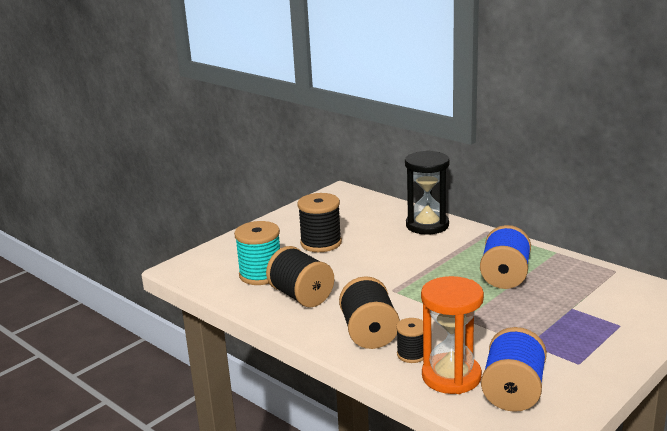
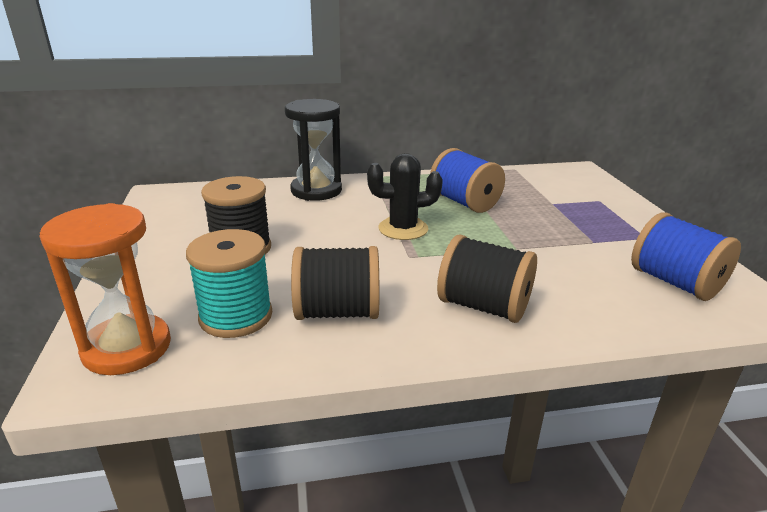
camera: 55 degrees left, 5 degrees up
black spool [396,318,423,363] -> none
orange hourglass [421,276,484,394] -> orange hourglass moved to [40,203,171,375]
none -> black cactus [367,153,443,240]

